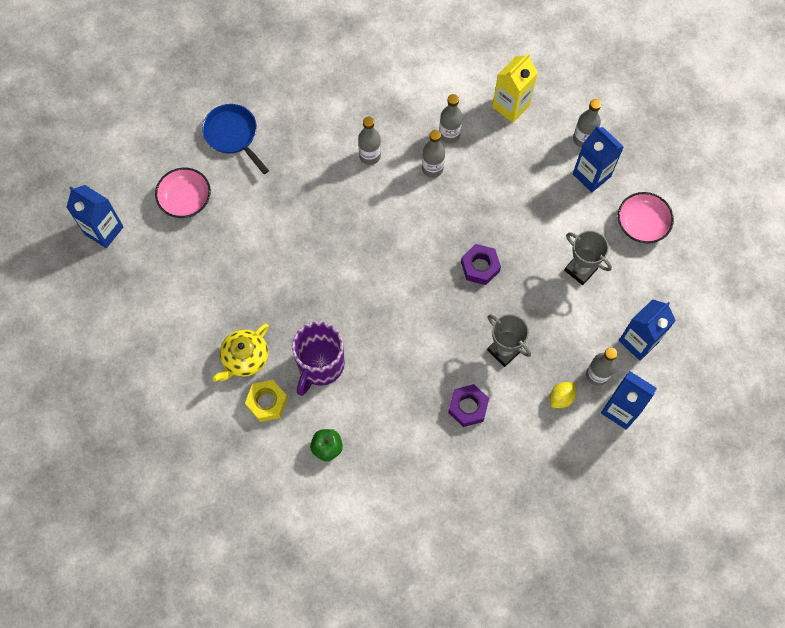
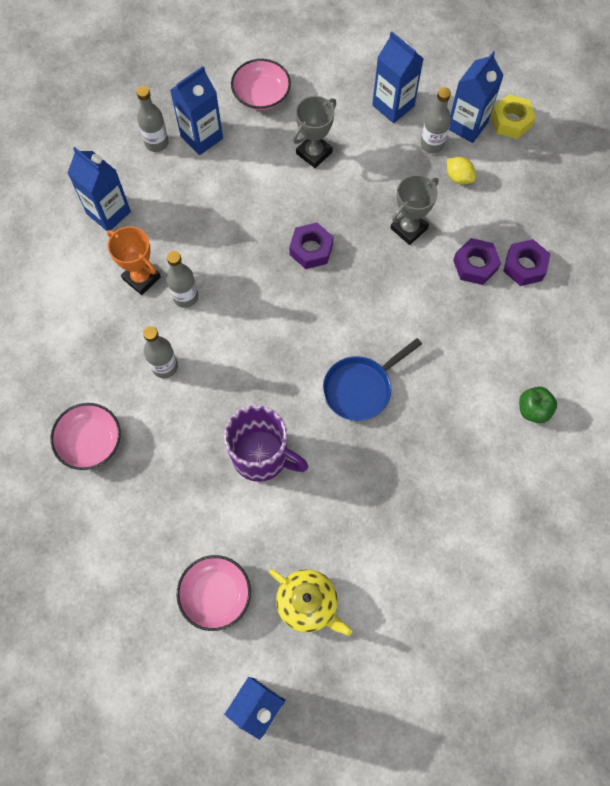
camera: 90 degrees left, 0 degrees up
blue pan [202,104,269,174] -> blue pan moved to [323,338,422,421]
yellow teapot [212,324,269,382] -> yellow teapot moved to [269,569,352,636]
yellow nut [245,380,288,422] -> yellow nut moved to [491,94,536,139]
purple mug [292,321,345,396] -> purple mug moved to [224,405,308,482]
grey bottle [439,94,463,143] -> orange trophy [107,226,161,295]
yellow carton [492,53,538,123] -> blue carton [68,147,131,231]
none -> pink bowl [50,403,121,470]
none -> purple nut [503,239,550,286]

